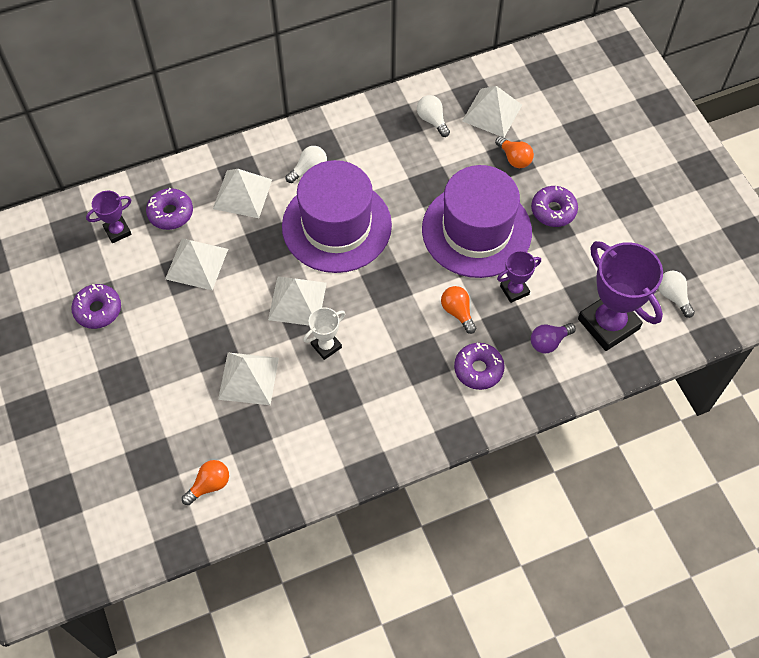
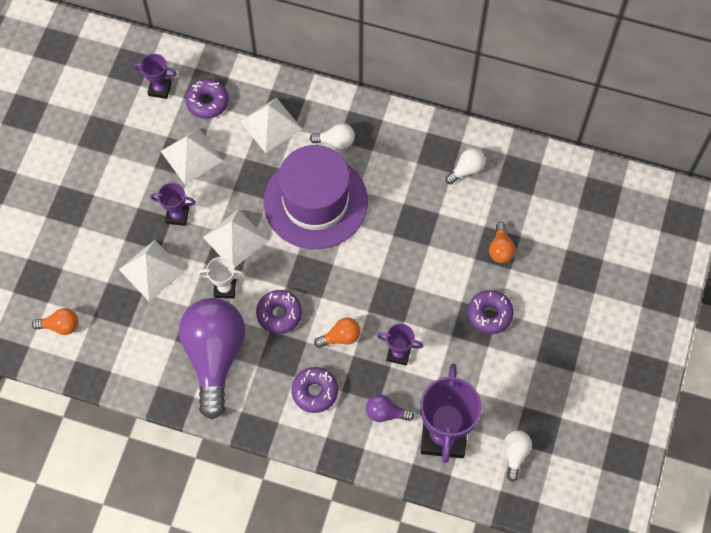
camera: 40 degrees right, 5 degrees up
purple donut [71,284,121,329] -> purple donut moved to [256,290,302,334]
white light bulb [417,95,450,137] -> white light bulb turned 45 degrees clockwise [445,148,485,184]
purple hat [422,165,532,278] -> none
orange light bulb [441,286,476,334] -> orange light bulb turned 60 degrees clockwise [314,317,361,348]
white pyramid [462,86,522,138] -> none
none -> purple trophy [150,183,196,226]
none -> purple light bulb [179,298,245,419]

